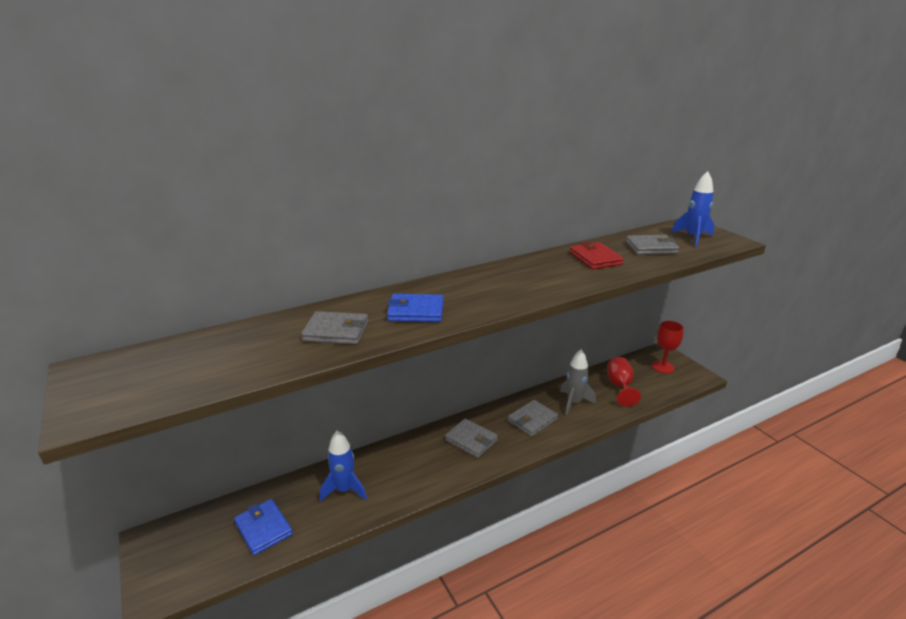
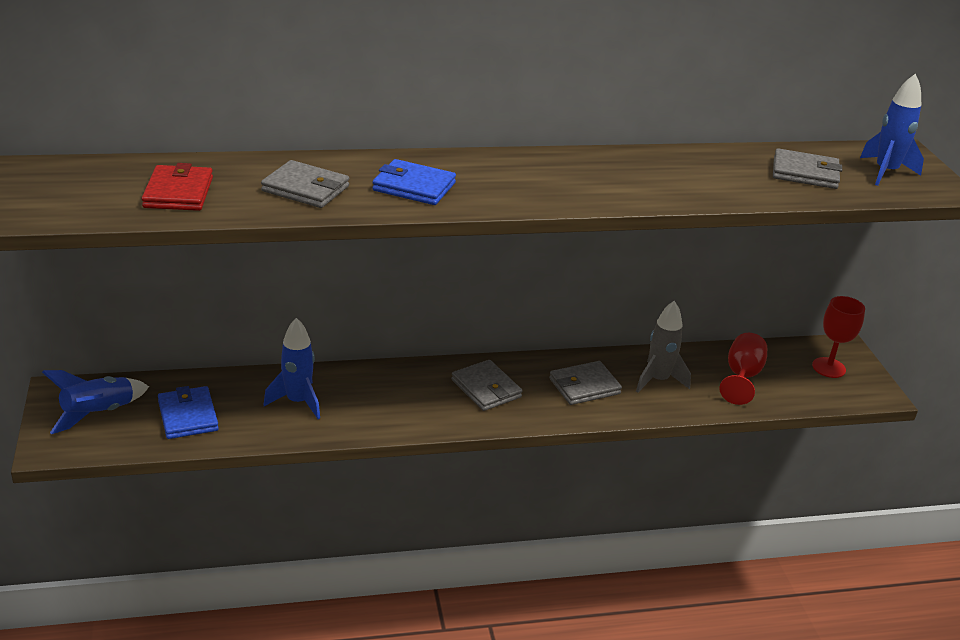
camera: 15 degrees right, 5 degrees up
red wallet [570,242,624,269] -> red wallet moved to [142,163,213,211]
none -> blue rocket [42,370,149,434]

